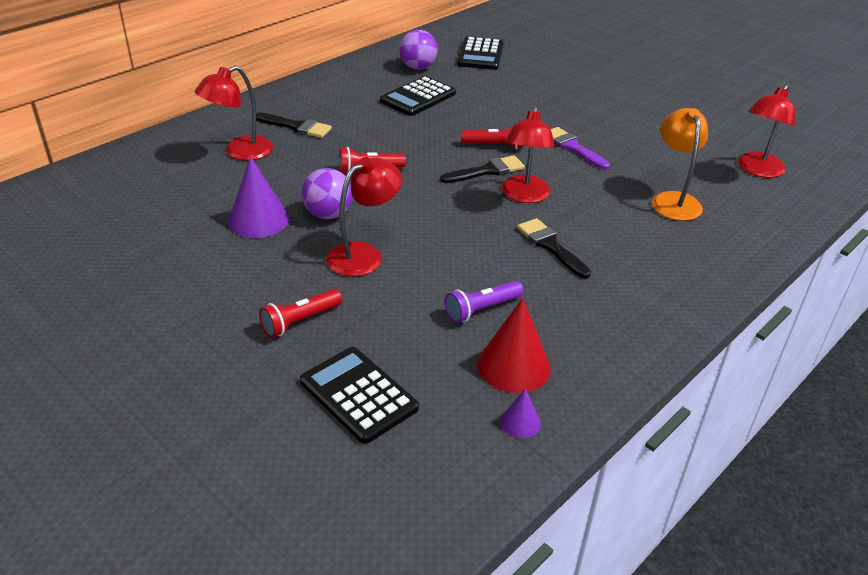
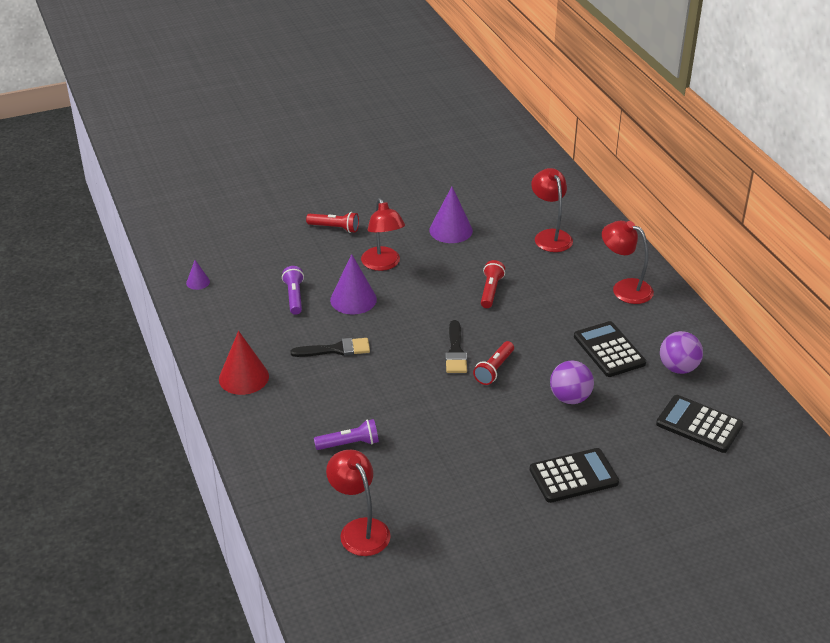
camera: 115 degrees right, 0 degrees up
black brush [256,113,332,138] -> none
red flashlight [259,289,342,338] -> red flashlight turned 120 degrees clockwise [306,212,359,233]
black calculator [300,347,419,444] -> black calculator moved to [529,448,619,503]
purple ball [301,168,353,219] -> purple ball moved to [550,360,594,404]
red cone [478,298,551,393] -> red cone moved to [219,331,269,395]
red lamp [502,105,555,203] -> red lamp moved to [602,221,654,304]
purple brush [551,127,610,170] -> none
orange lamp [652,108,708,221] -> purple flashlight [314,419,379,450]
none -> purple cone [330,254,377,314]

